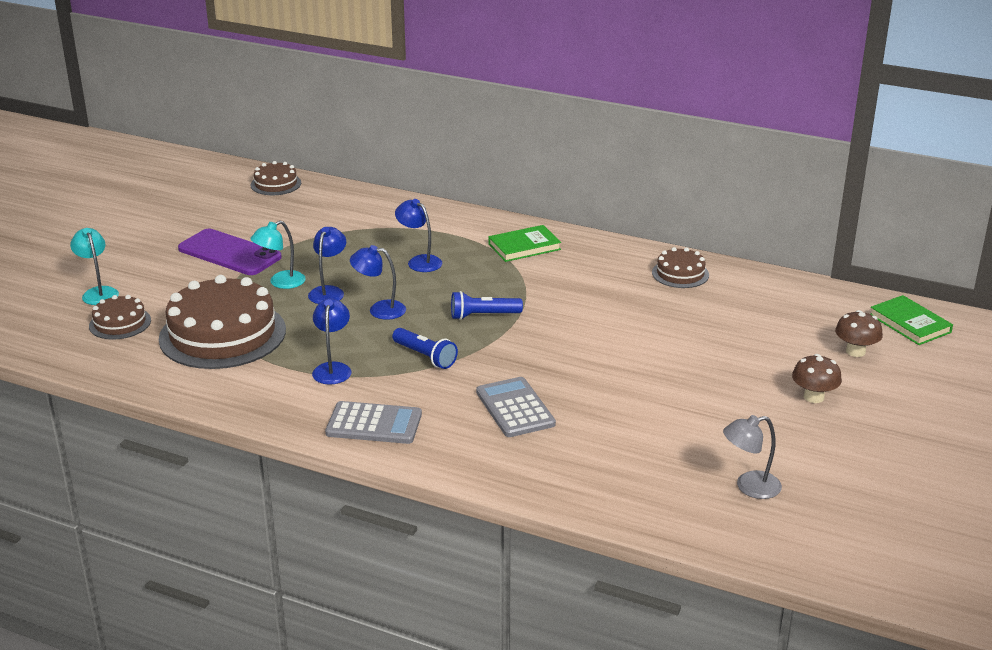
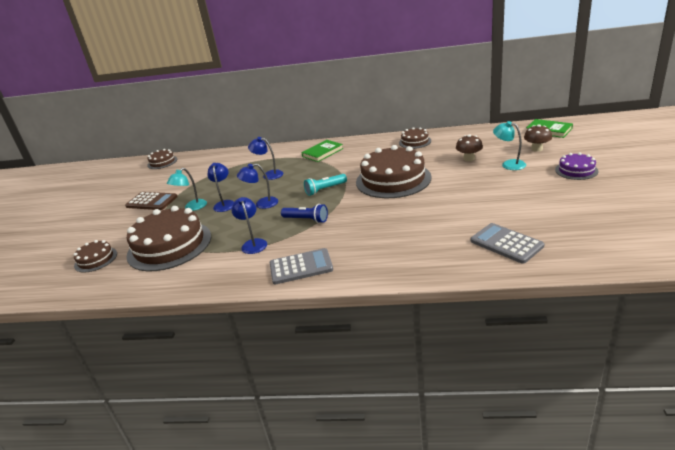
camera: 15 degrees left, 0 degrees up
turquoise lamp [70,228,119,305] -> turquoise lamp moved to [493,121,526,170]
purple phone [178,229,282,275] -> brown calculator [125,192,178,210]
blue flashlight [451,291,523,320] -> turquoise flashlight [304,174,347,196]
grey calculator [476,377,556,437] -> grey calculator moved to [470,223,544,264]
grey lamp [723,415,782,499] -> none
brown mushroom [792,354,842,403] -> brown mushroom moved to [456,134,483,161]
none -> brown cake [356,145,432,198]
none -> purple cake [555,153,599,180]

